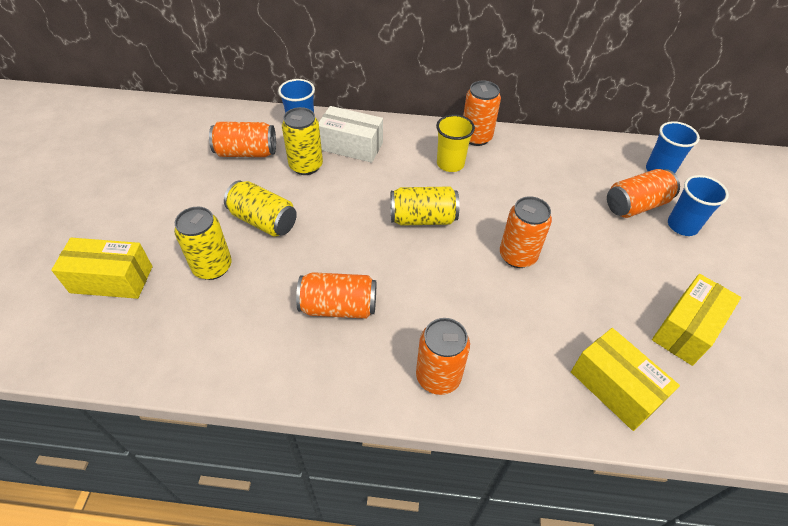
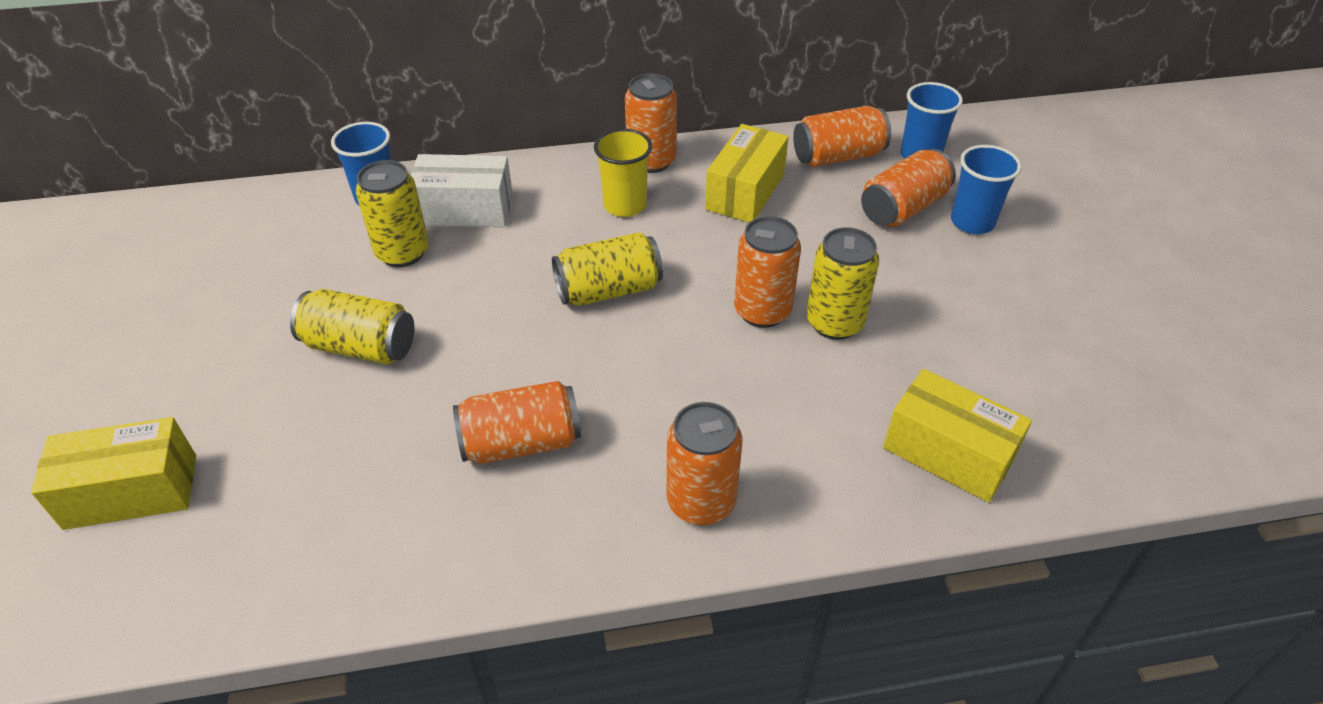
camera: 15 degrees left, 5 degrees down
yellow can [174,207,232,280] -> yellow can moved to [806,227,879,340]
orange can [209,122,276,157] -> orange can moved to [793,106,891,167]
yellow box [652,274,741,366] -> yellow box moved to [705,124,789,222]

